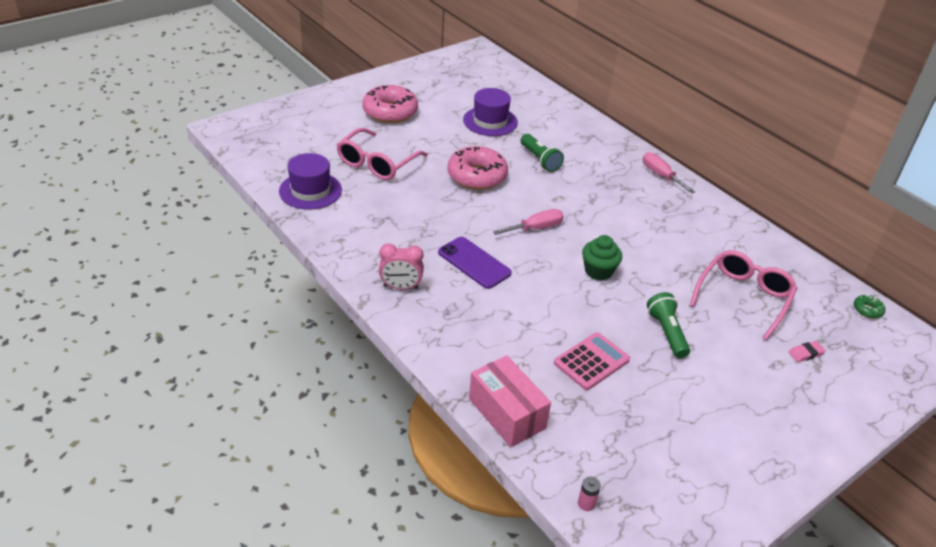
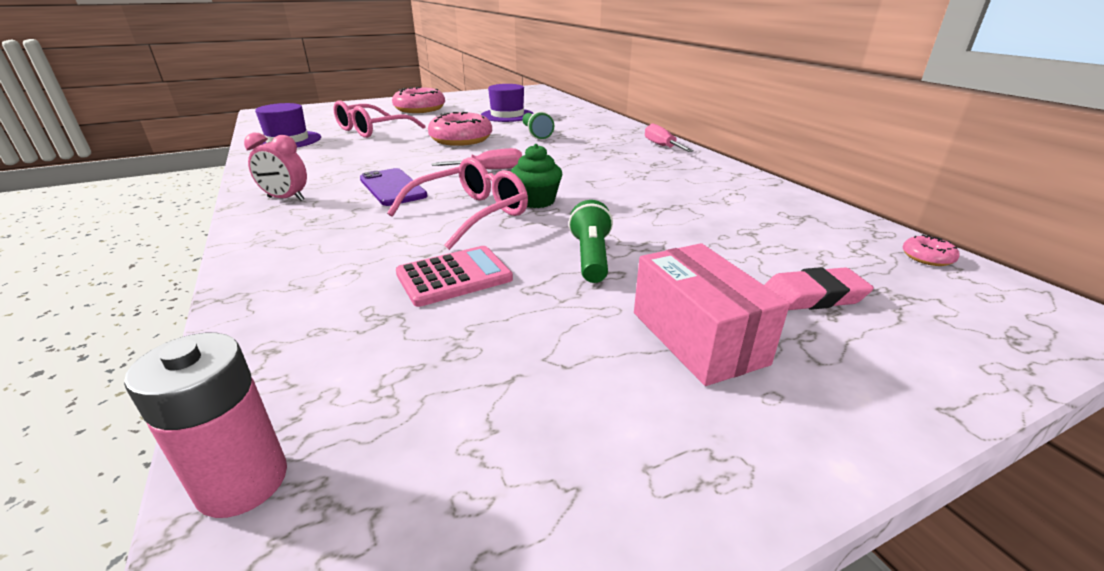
camera: 15 degrees right, 10 degrees down
pink box [469,355,551,447] -> pink box moved to [634,243,790,386]
pink battery [578,477,601,511] -> pink battery [124,333,287,518], size x2.10
pink glasses [690,250,797,340] -> pink glasses moved to [387,157,528,250]
pink eraser [789,341,826,362] -> pink eraser [764,267,874,310], size x1.67
green donut [854,294,885,318] -> pink donut [903,235,959,266]

